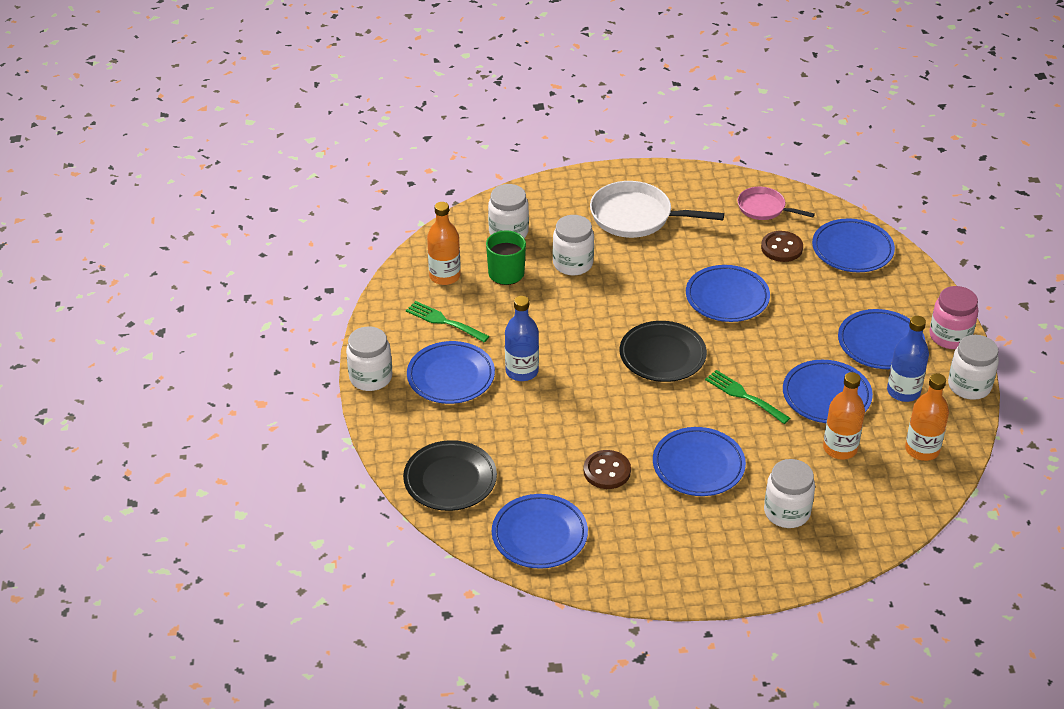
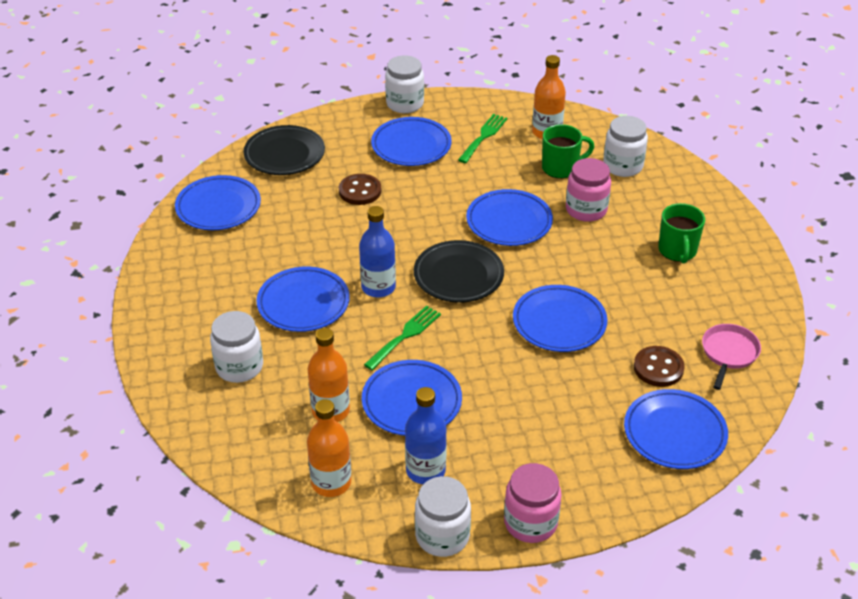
camera: 85 degrees right, 0 degrees up
blue bottle [505,296,539,381] -> blue bottle moved to [359,206,396,297]
white jar [553,215,594,275] -> pink jar [566,158,611,222]
brown button [584,450,631,489] -> brown button moved to [339,174,381,205]
white pan [590,181,724,238] -> green mug [658,203,705,263]
blue plate [838,309,925,369] -> blue plate moved to [466,189,553,246]

